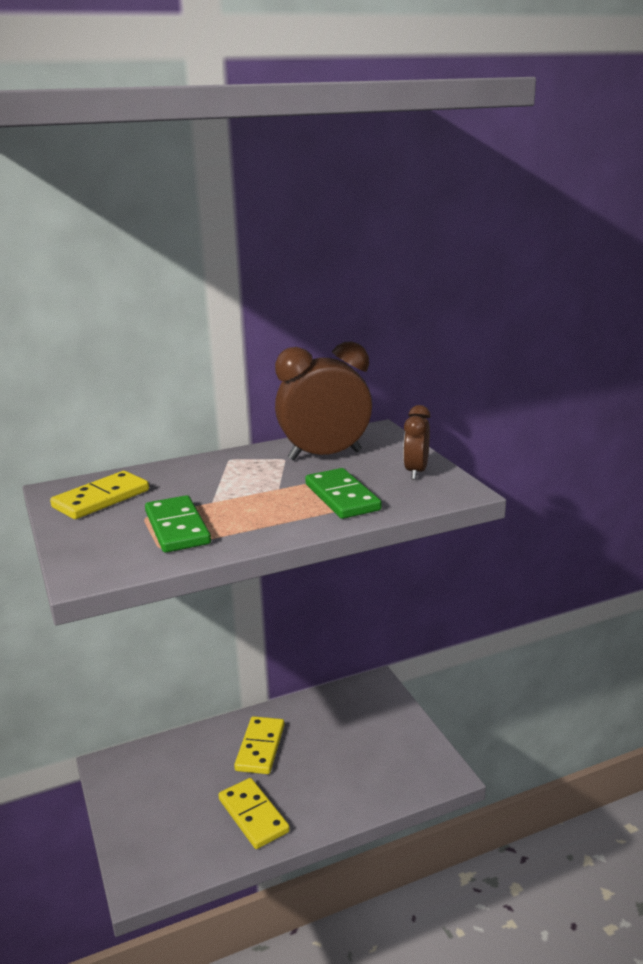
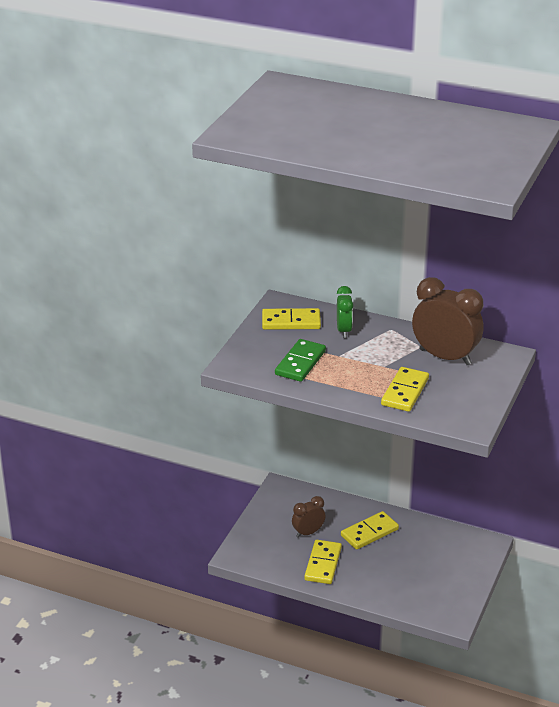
camera: 45 degrees right, 10 degrees up
green domino [305,468,382,519] -> yellow domino [381,367,429,412]
brown clock [403,405,431,480] -> brown clock moved to [292,496,325,538]
none -> green clock [337,286,353,338]

